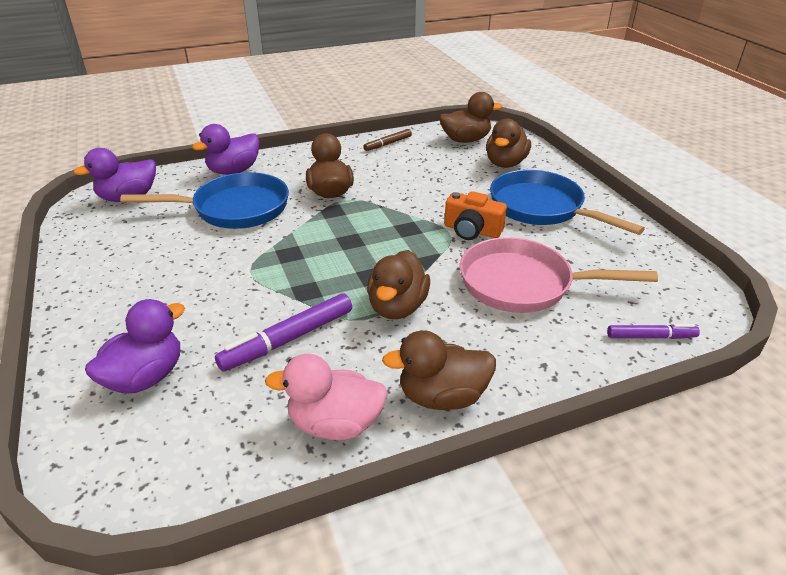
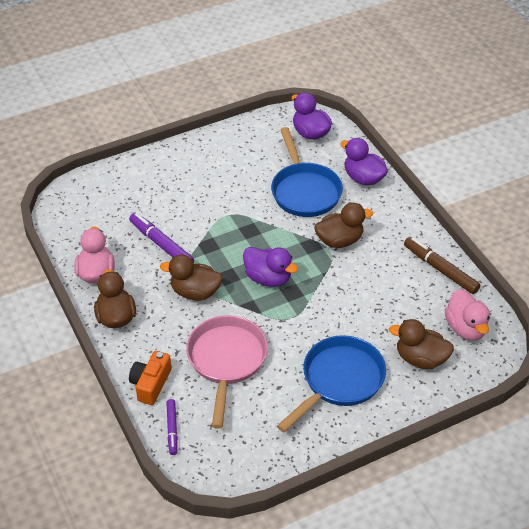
camera: 85 degrees right, 10 degrees up
purple duck [85,299,185,393] -> purple duck moved to [243,247,298,287]
brown marker [363,129,412,151] -> brown marker [404,237,480,294], size x1.65
brown duck [439,92,502,143] -> pink duck [445,289,490,341]
orange camera [444,191,507,240] -> orange camera moved to [129,351,172,405]

